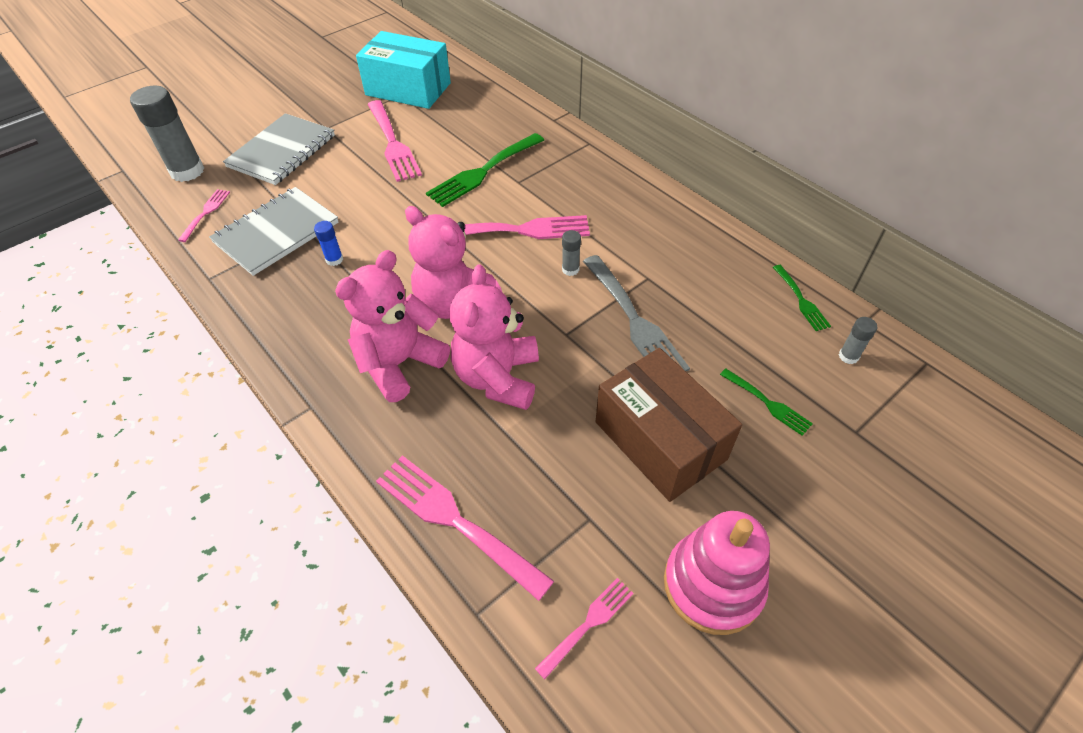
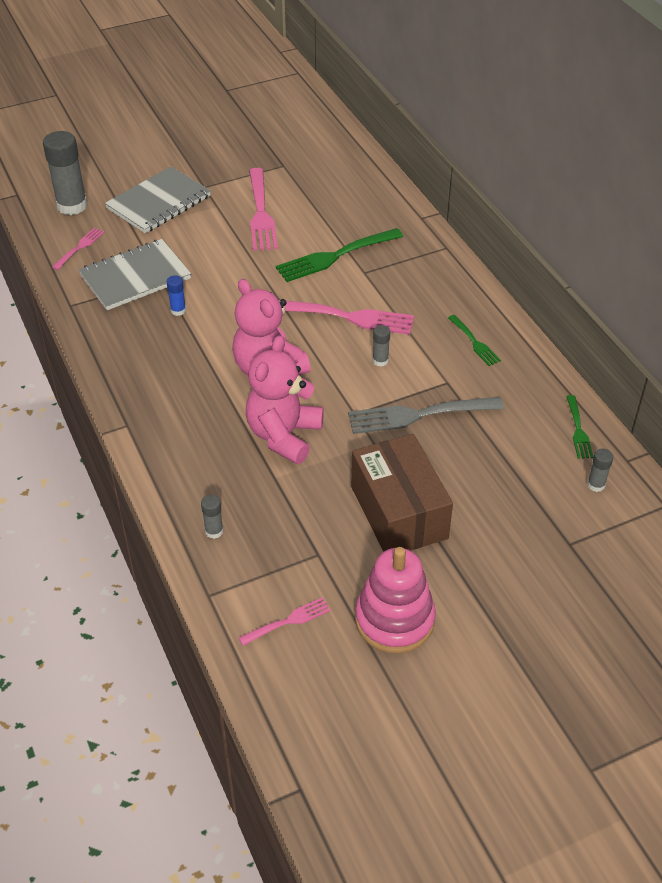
camera: 15 degrees right, 5 degrees down
pink teddy bear [335,250,450,402] -> none
turquoise box [356,31,451,109] -> none
pink fork [376,455,554,601] -> grey glue stick [201,495,223,539]
grey fork [583,255,690,371] -> grey fork turned 90 degrees clockwise [348,397,504,434]
green fork [720,369,813,436] -> green fork moved to [448,315,501,366]

